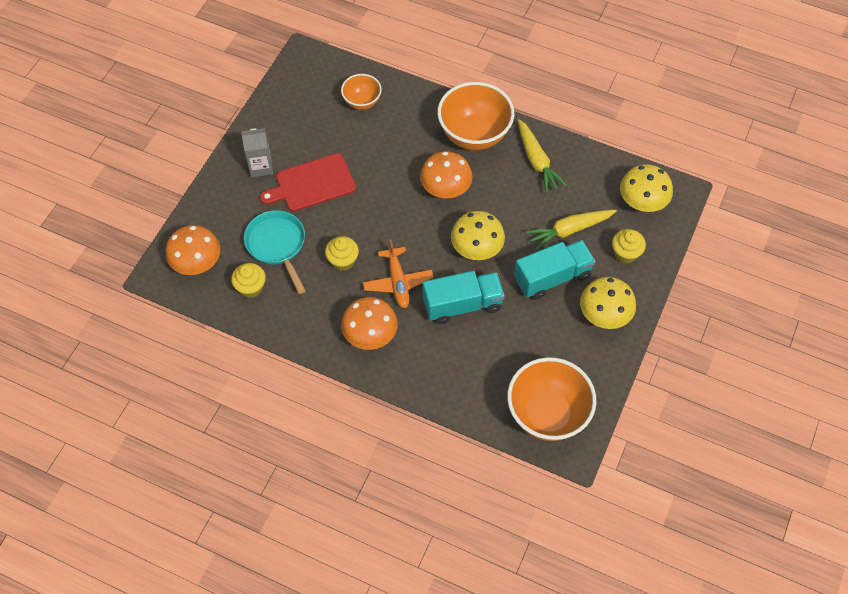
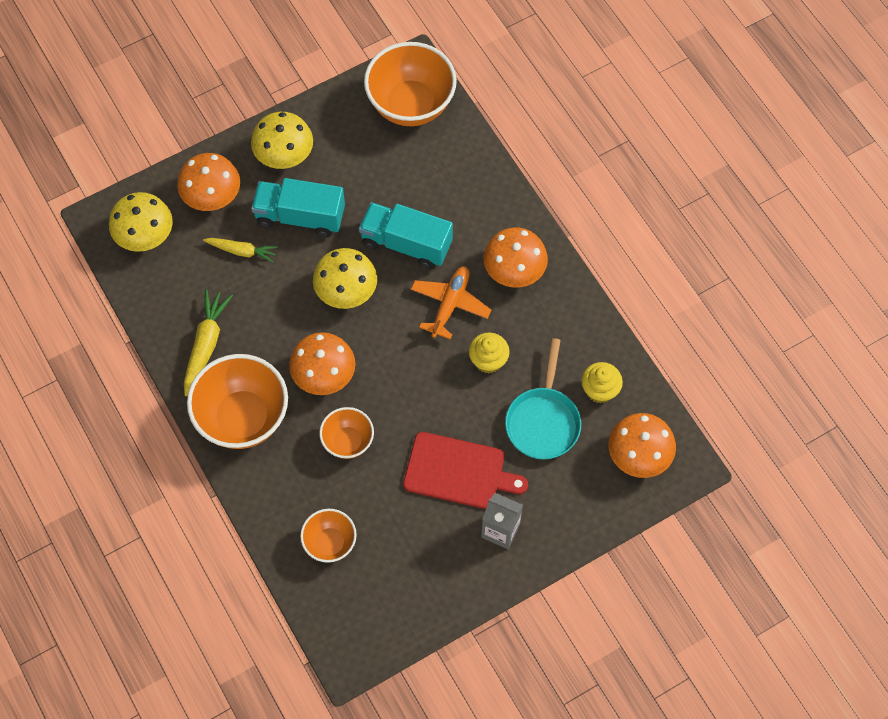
camera: 145 degrees left, 5 degrees up
yellow carrot [526,210,617,250] -> yellow carrot [203,238,278,263], size x0.66
yellow cupcake [612,229,646,264] -> orange mushroom [177,153,240,211]
none -> orange bowl [319,407,374,459]

